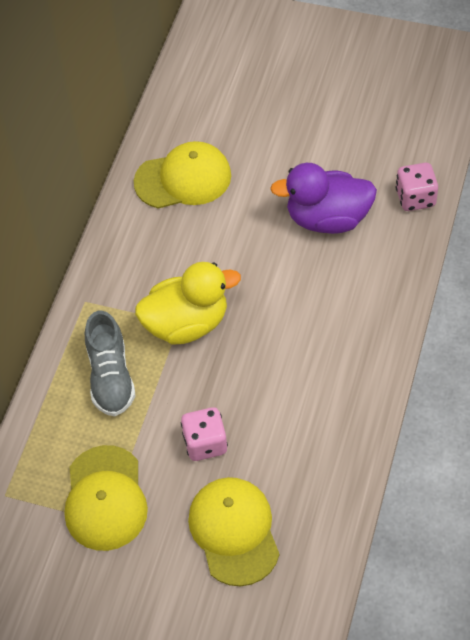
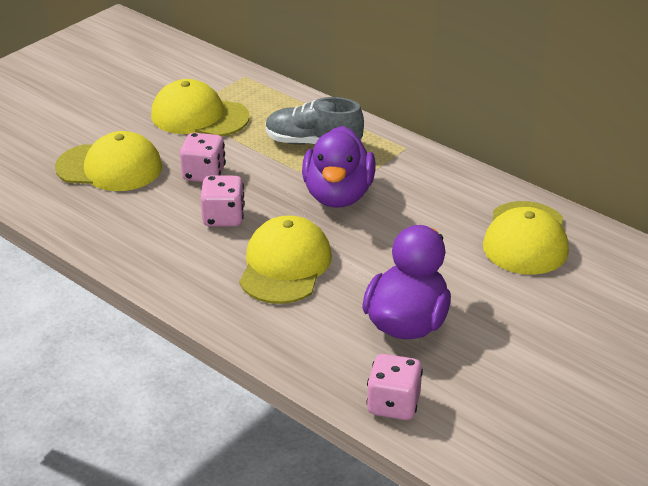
camera: 110 degrees right, 20 degrees down
yellow duck [135,262,241,345] -> purple duck [302,126,376,208]
none -> pink dice [201,176,245,226]
none -> yellow cap [239,216,332,304]

